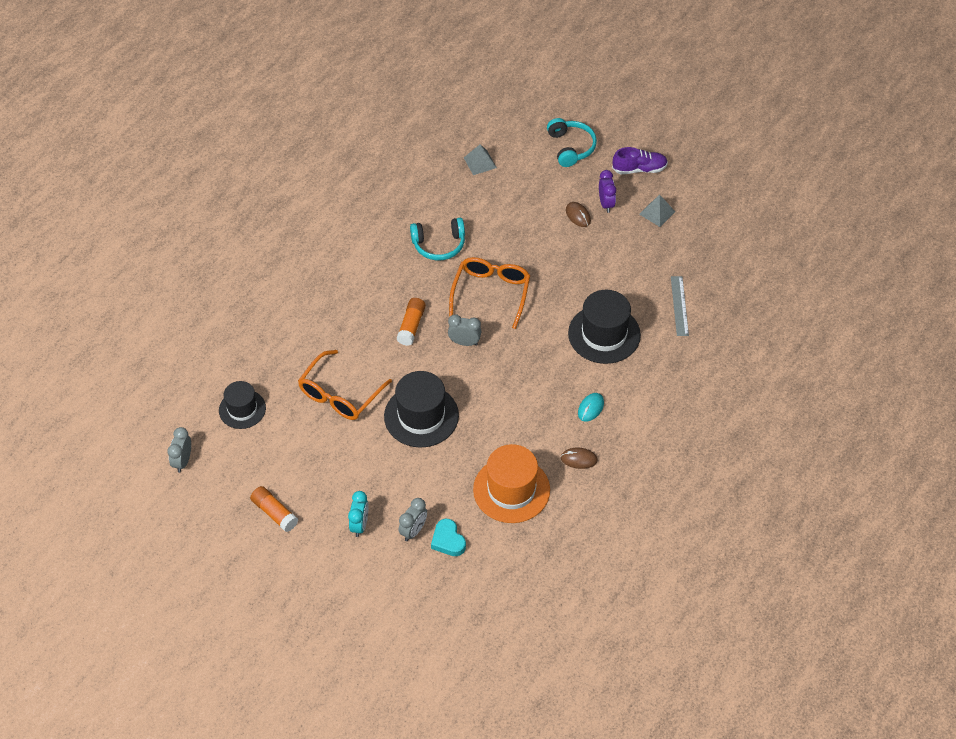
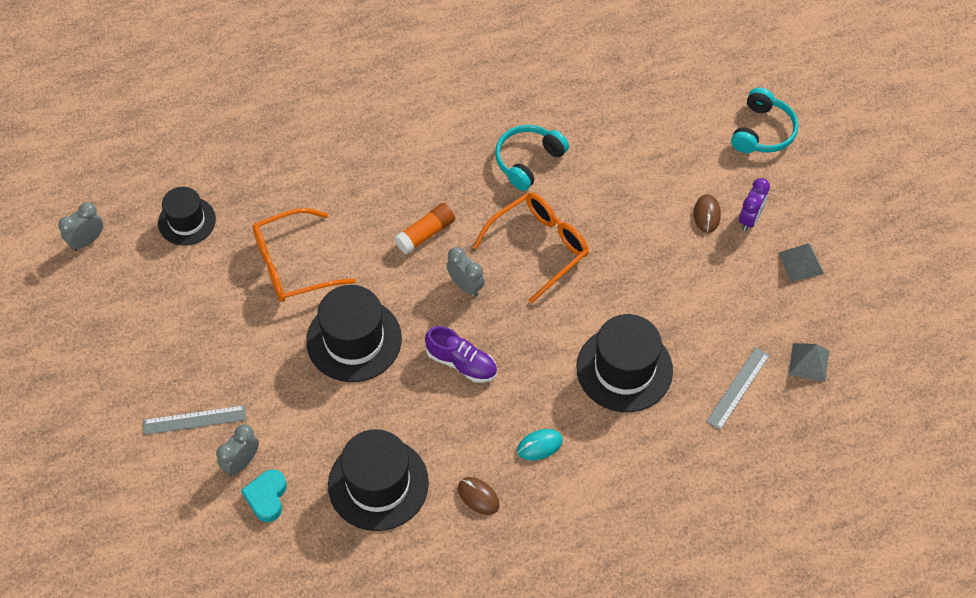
camera: 35 degrees right, 5 degrees up
orange glue stick [250,486,298,532] -> none
turquoise clock [348,491,369,537] -> grey ruler [143,405,246,435]
grey clock [398,498,427,541] -> grey clock turned 150 degrees clockwise [216,424,259,476]
turquoise headphones [410,218,465,260] -> turquoise headphones turned 105 degrees clockwise [495,125,569,191]
grey pyramid [464,144,497,175] -> grey pyramid moved to [788,343,829,382]
orange hat [473,444,550,523] -> black hat [328,429,429,531]
purple shoe [612,147,668,174] -> purple shoe moved to [425,326,497,383]

